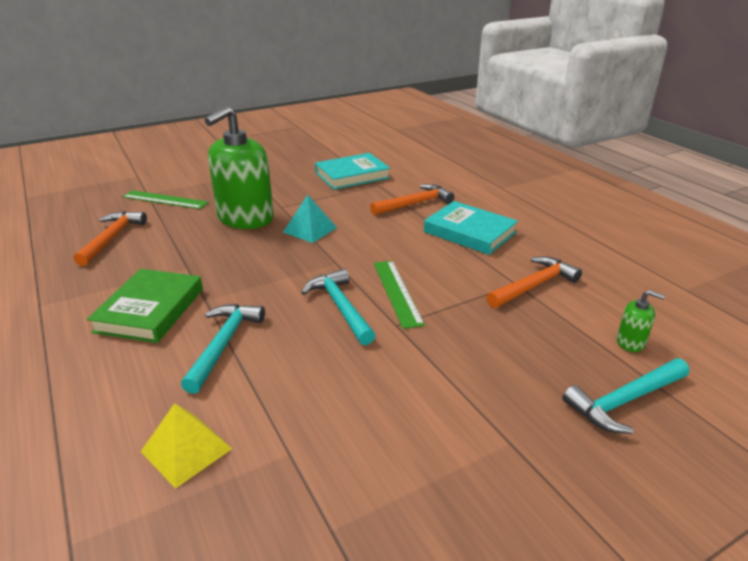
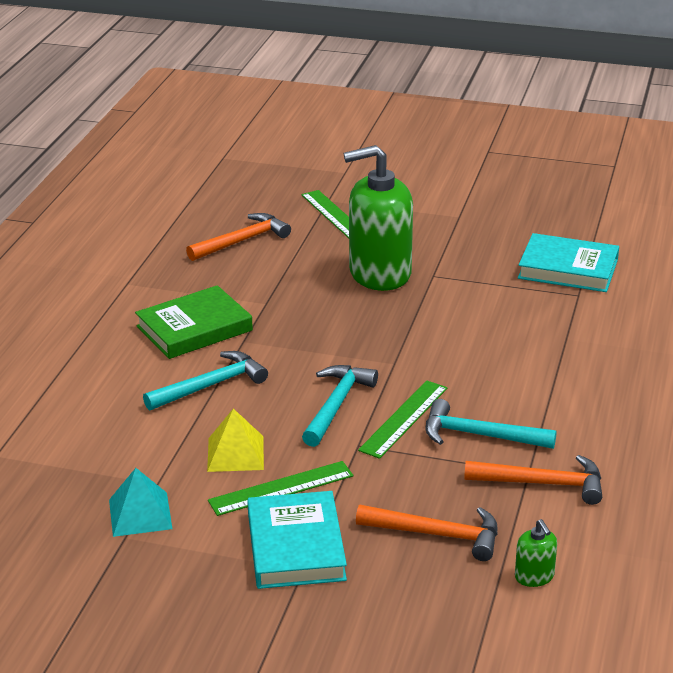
camera: 45 degrees right, 0 degrees up
yellow pyramid [141,403,232,489] -> yellow pyramid moved to [207,409,264,472]
turquoise pyramid [283,195,337,243] -> turquoise pyramid moved to [109,468,173,537]
orange hammer [370,184,454,215] -> orange hammer moved to [356,505,497,561]
turquoise book [424,201,518,255] -> turquoise book moved to [247,491,347,589]
turquoise hammer [562,358,689,434] -> turquoise hammer moved to [426,399,557,449]
none -> green ruler [208,461,353,516]

